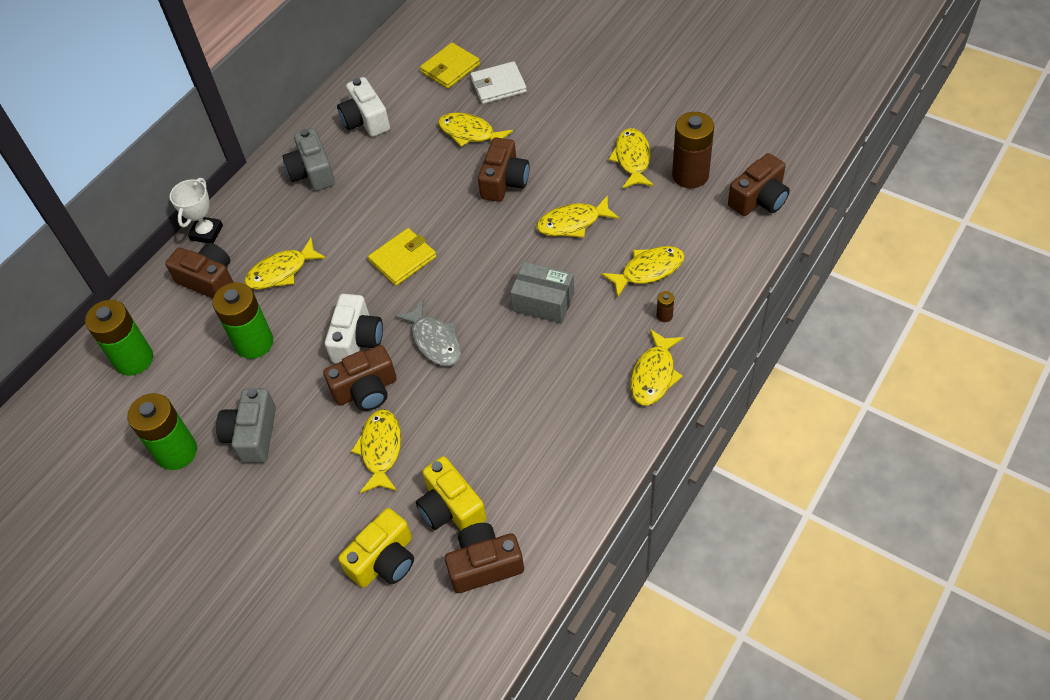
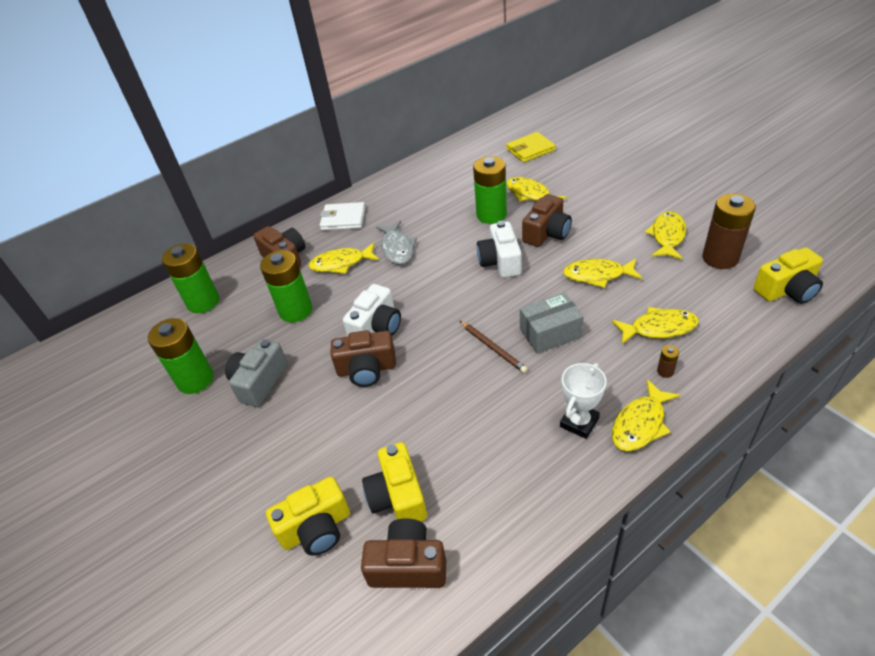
camera: 20 degrees right, 10 degrees down
white trophy [170,178,223,244] -> white trophy moved to [560,363,607,439]
grey camera [282,128,335,191] -> none
white camera [337,77,390,137] -> white camera moved to [477,221,522,278]
yellow fish [351,409,401,493] -> none
yellow wallet [368,228,436,286] -> none
grey fish [395,300,461,366] -> grey fish moved to [376,221,417,264]
white wallet [470,61,527,104] -> white wallet moved to [320,202,365,231]
grey box [510,262,574,323] -> grey box turned 60 degrees counterclockwise [520,292,584,354]
brown camera [728,153,790,216] -> yellow camera [753,247,823,304]
none -> brown pencil [460,321,528,373]
none -> green battery [473,156,507,224]

